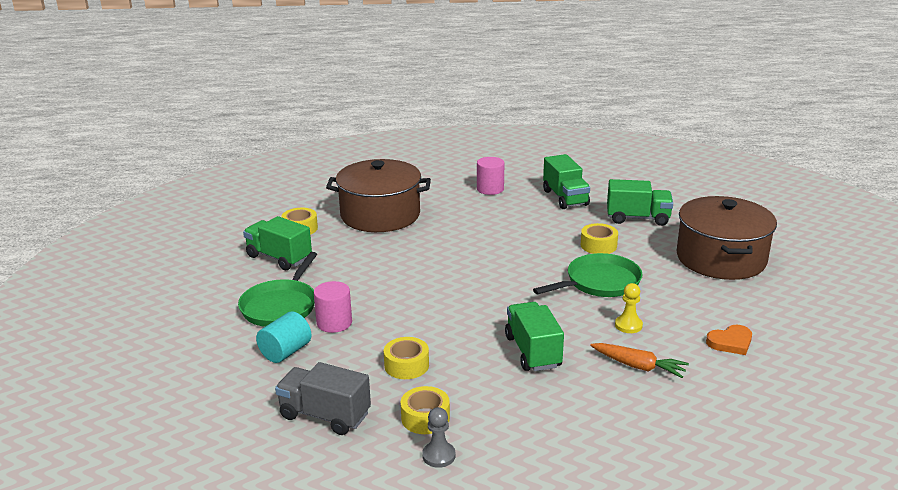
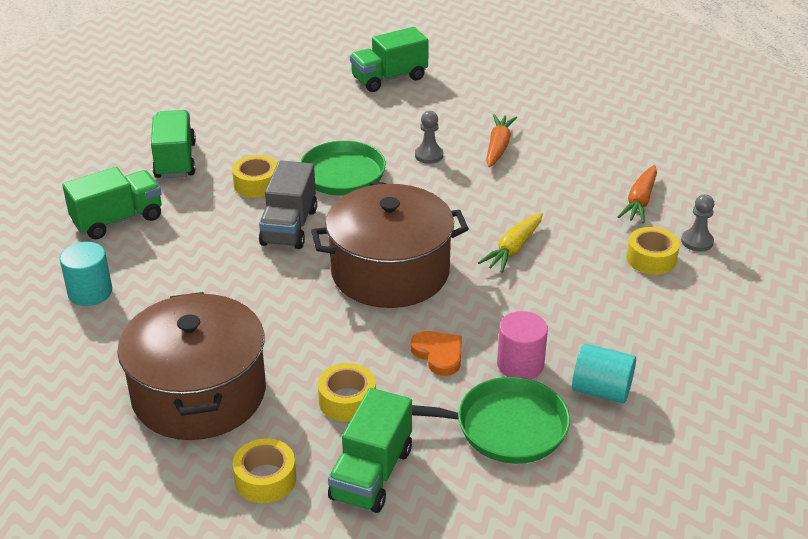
camera: 105 degrees left, 10 degrees up
grey truck [275,362,371,435] -> grey truck moved to [259,160,317,249]
yellow tape [384,337,429,379] -> yellow tape moved to [318,363,376,422]
pink cylinder [477,157,505,195] -> turquoise cylinder [60,242,112,306]
green truck [505,302,564,371] -> green truck moved to [350,27,429,92]
yellow pawn [615,283,643,333] -> grey pawn [415,111,443,164]
brown pot [677,196,777,280] -> brown pot moved to [311,184,469,308]
orange heart [706,325,752,355] -> orange heart moved to [411,331,462,376]
none -> yellow carrot [478,212,543,273]
none -> orange carrot [618,165,657,224]

